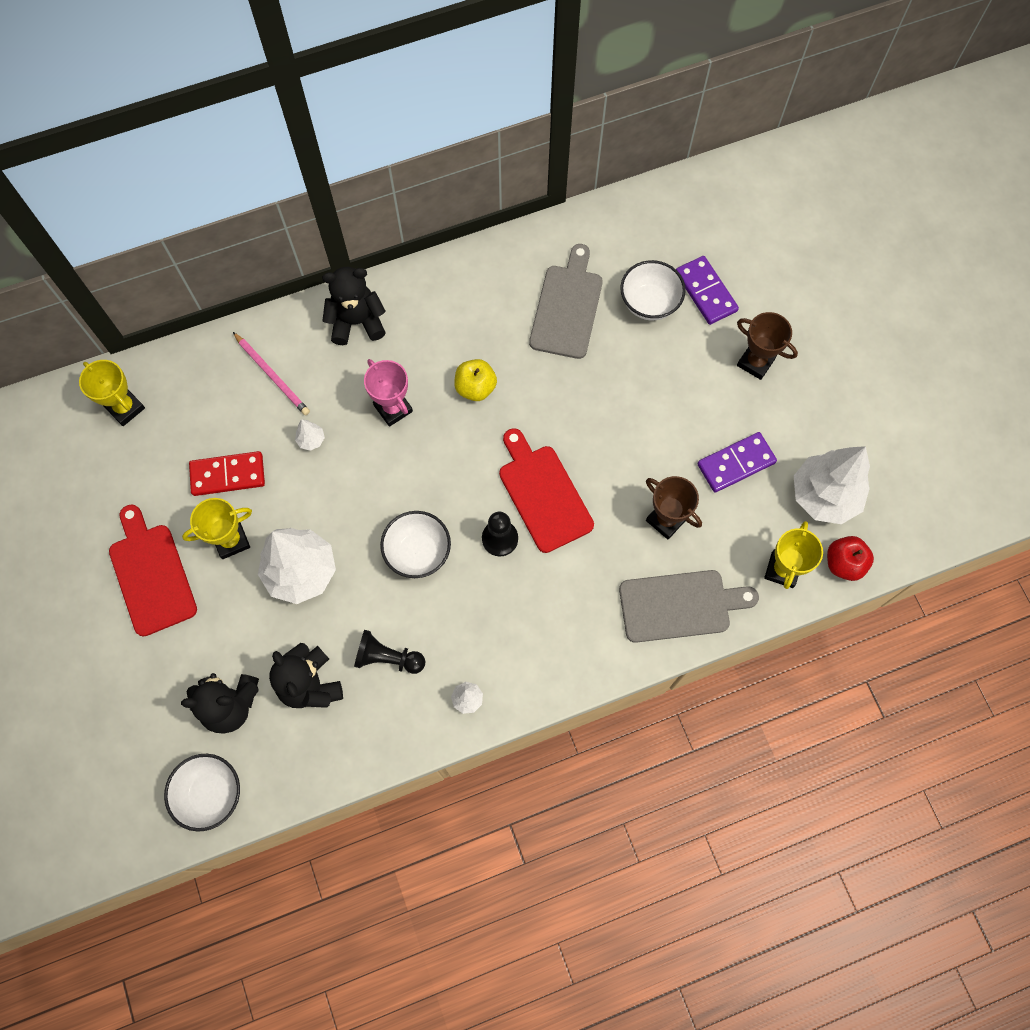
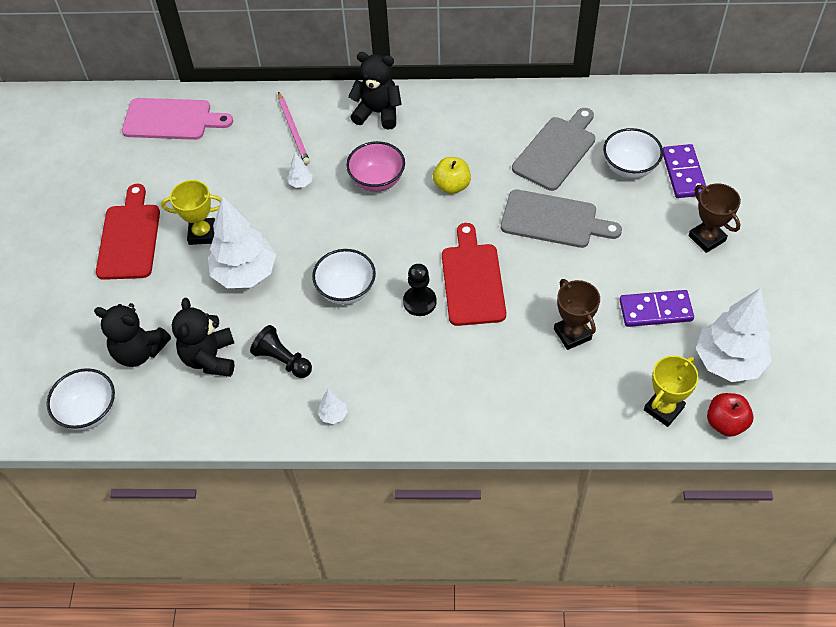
camera: 25 degrees right, 15 degrees down
yellow trophy [79,360,145,426] -> pink cutting board [122,98,233,140]
red domino [189,451,265,496] -> none
pink trophy [364,359,413,427] -> pink bowl [346,141,405,192]
grey cutting board [619,570,759,643] -> grey cutting board moved to [501,189,622,248]

